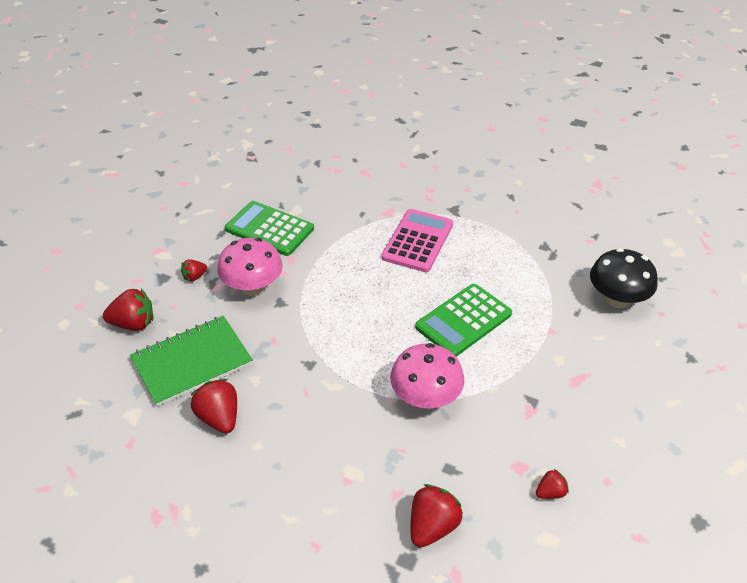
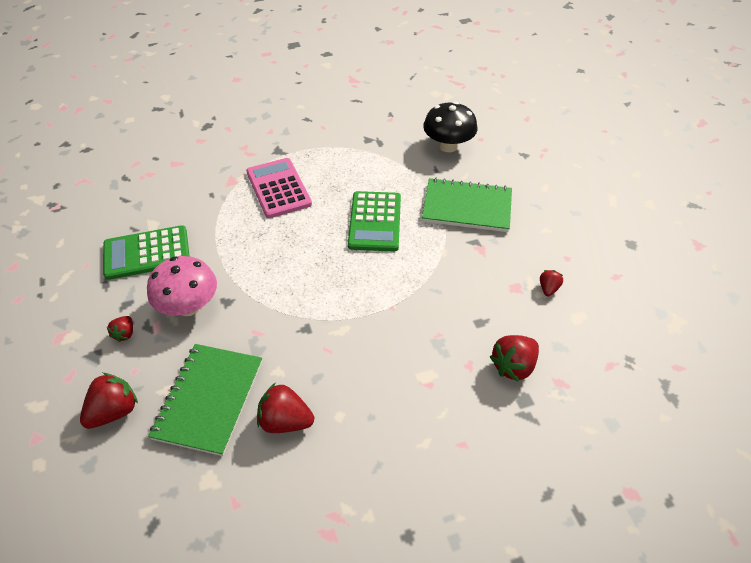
camera: 45 degrees left, 5 degrees up
pink mushroom [390,343,464,409] -> none
red strawberry [410,484,463,547] -> red strawberry turned 120 degrees counterclockwise [490,335,539,382]
none -> green notebook [422,178,512,232]

